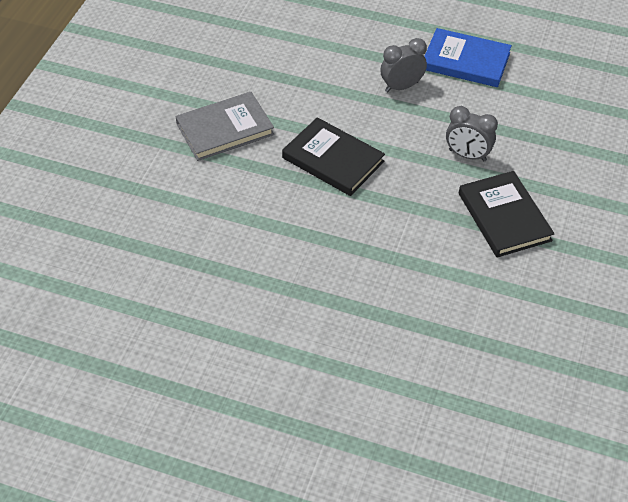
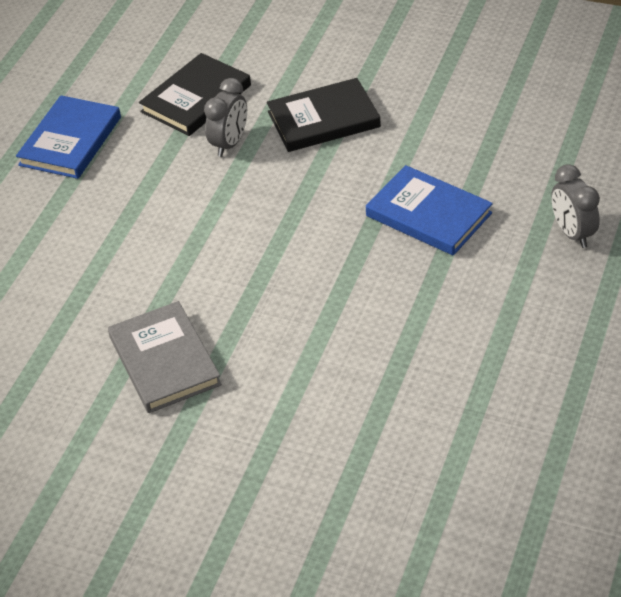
camera: 85 degrees left, 5 degrees down
black book [282,117,385,196] -> black book moved to [139,53,251,136]
grey clock [380,38,427,92] -> grey clock moved to [551,164,600,248]
none -> blue book [366,165,493,256]

